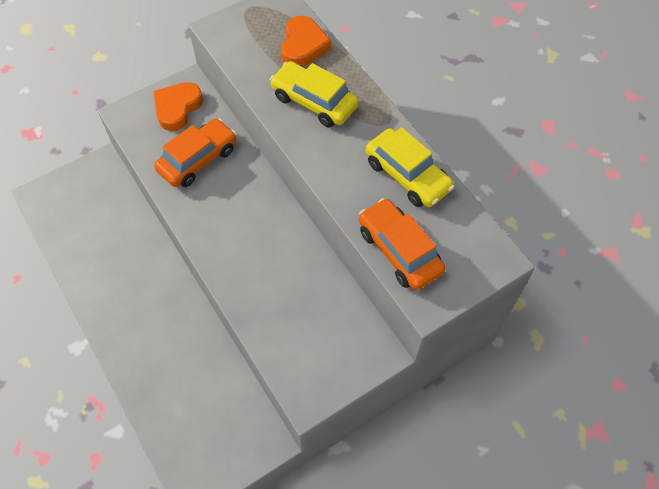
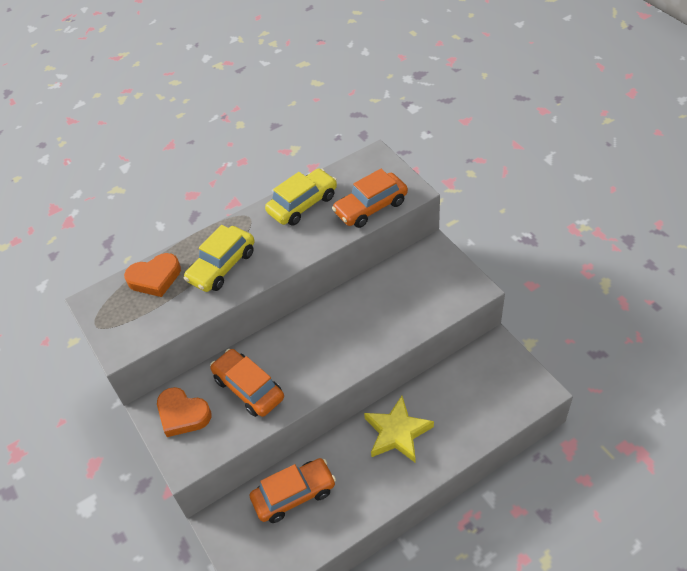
camera: 85 degrees left, 10 degrees down
orange heart [281,16,331,66] -> orange heart turned 150 degrees clockwise [124,253,181,297]
none -> orange car [250,458,336,523]
none -> yellow star [364,396,434,463]

